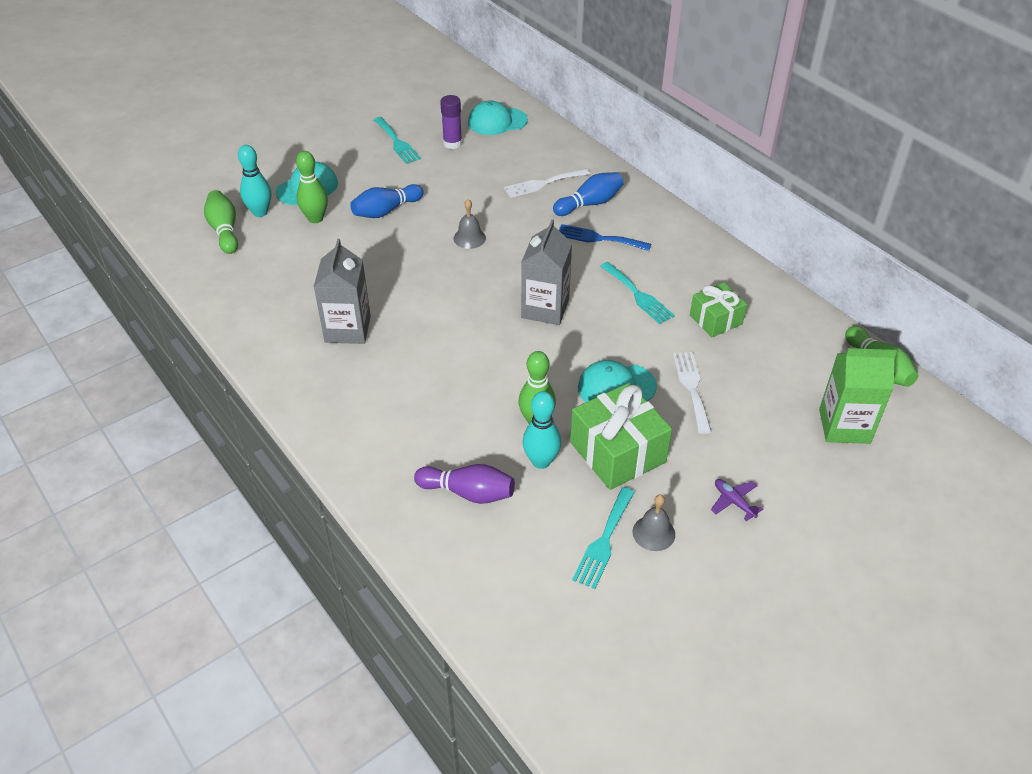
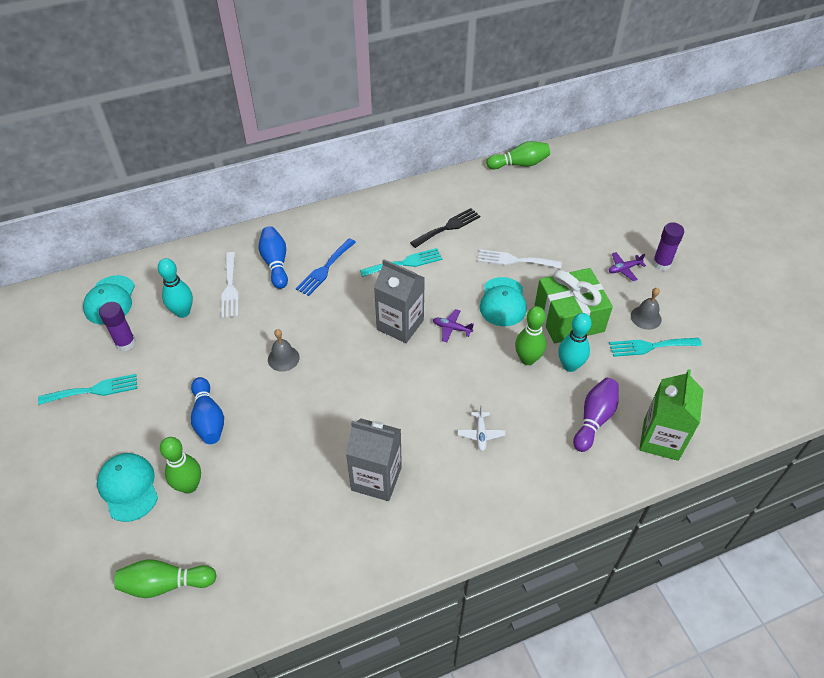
camera: 75 degrees left, 5 degrees up
turquoise bowling pin [238,145,271,217] -> turquoise bowling pin moved to [158,258,193,318]
turquoise fork [572,487,635,589] -> turquoise fork turned 135 degrees clockwise [609,338,702,357]
green gift [690,282,747,337] -> black fork [410,208,480,248]
green carton [819,348,897,444] -> green carton moved to [639,369,704,461]
none -> purple plane [433,309,474,342]
none -> white plane [457,405,505,451]
none -> purple glue stick [652,223,684,271]

